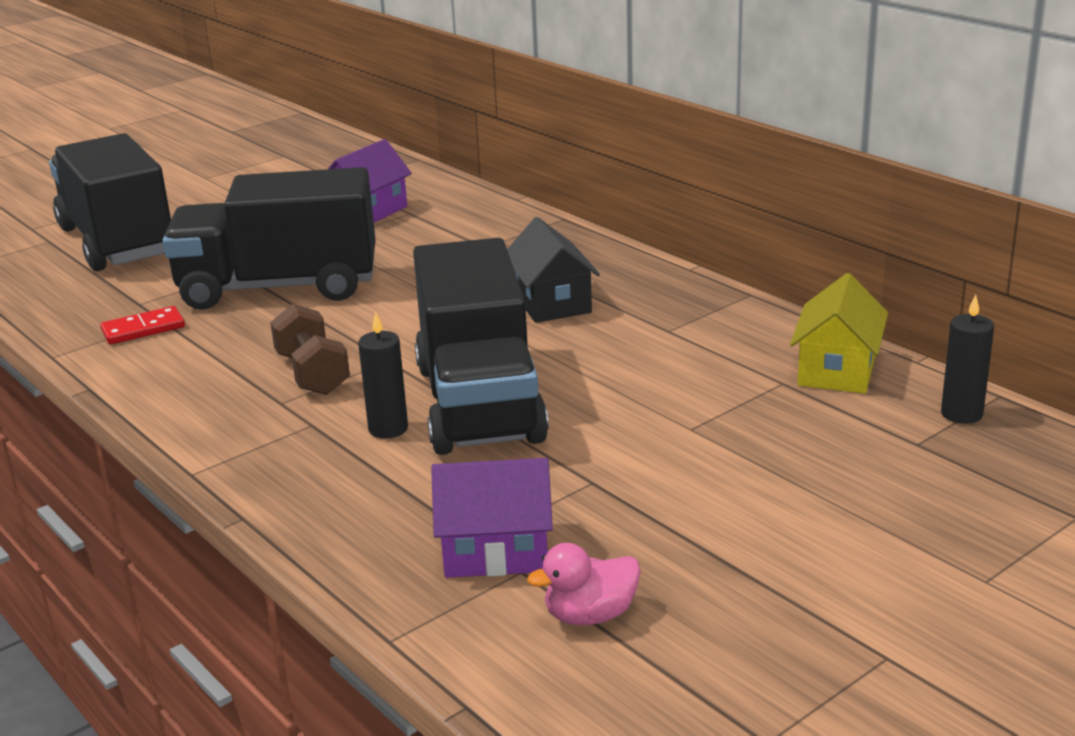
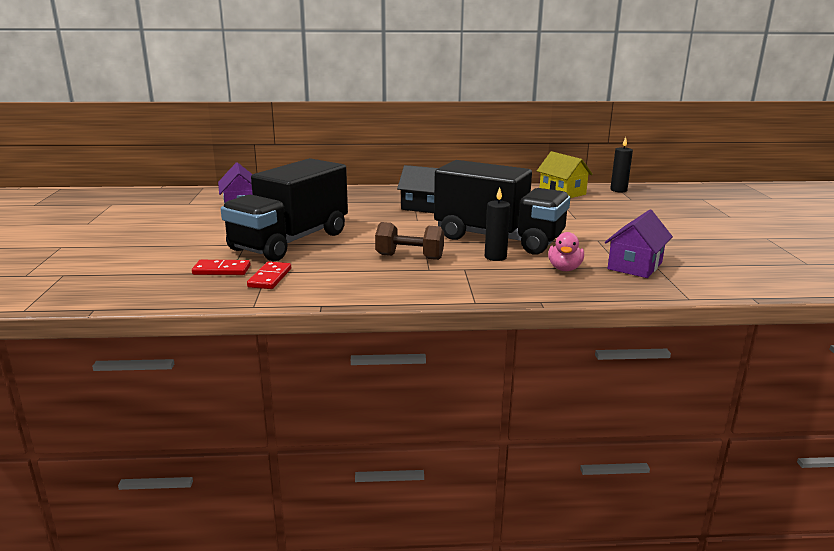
camera: 55 degrees left, 5 degrees down
black truck [49,133,171,271] -> none
pink duck [527,543,641,625] -> pink duck moved to [548,232,584,271]
none -> red domino [192,260,251,275]

